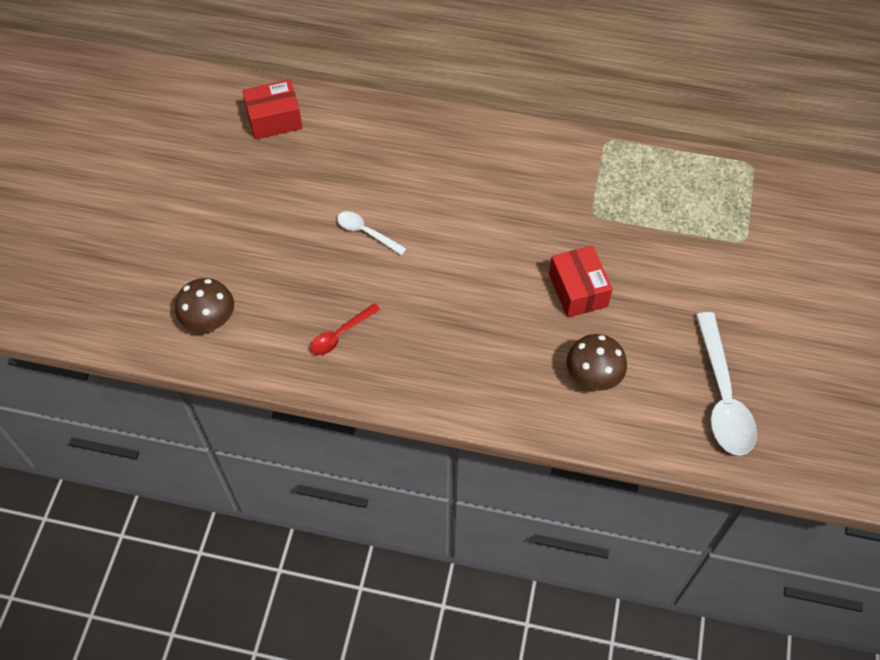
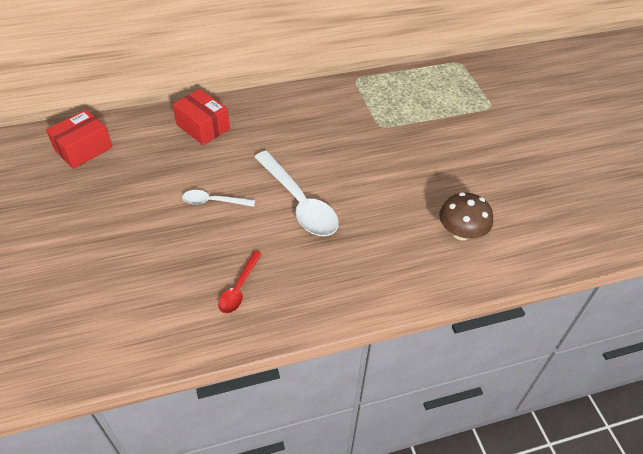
camera: 30 degrees left, 10 degrees down
brown mushroom [175,278,234,332] -> none
red box [549,246,613,318] -> red box moved to [172,89,230,145]
white spoon [696,312,757,456] -> white spoon moved to [255,151,339,236]

